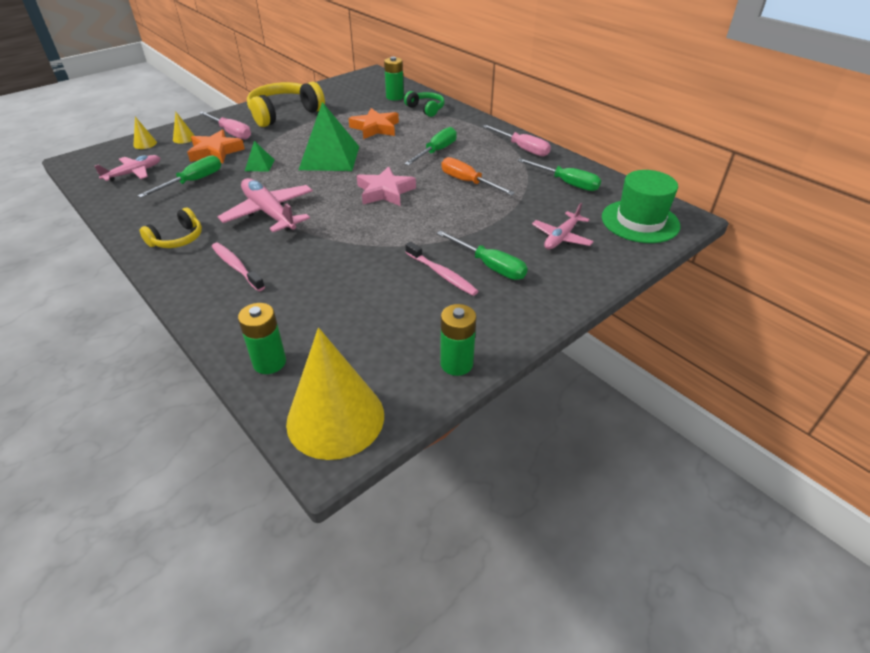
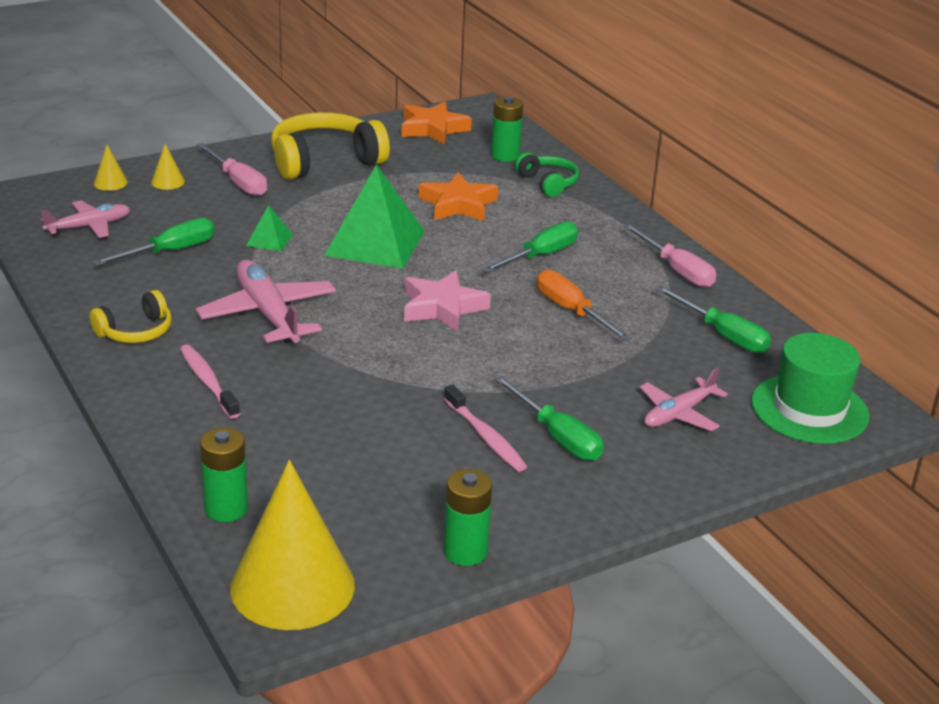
camera: 10 degrees right, 10 degrees down
orange star [187,130,245,163] -> orange star moved to [401,101,472,145]

